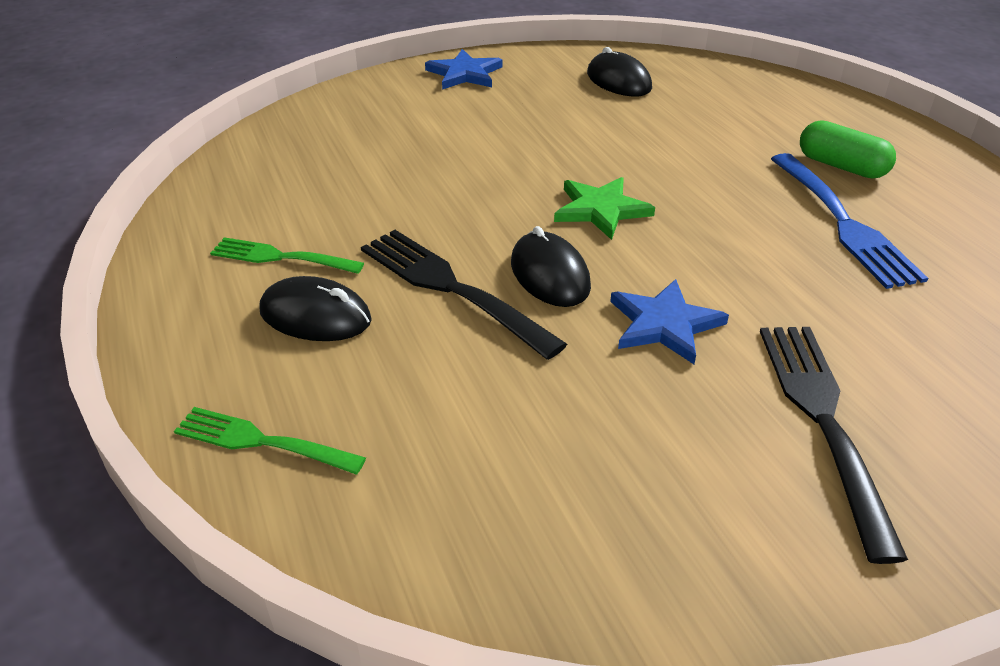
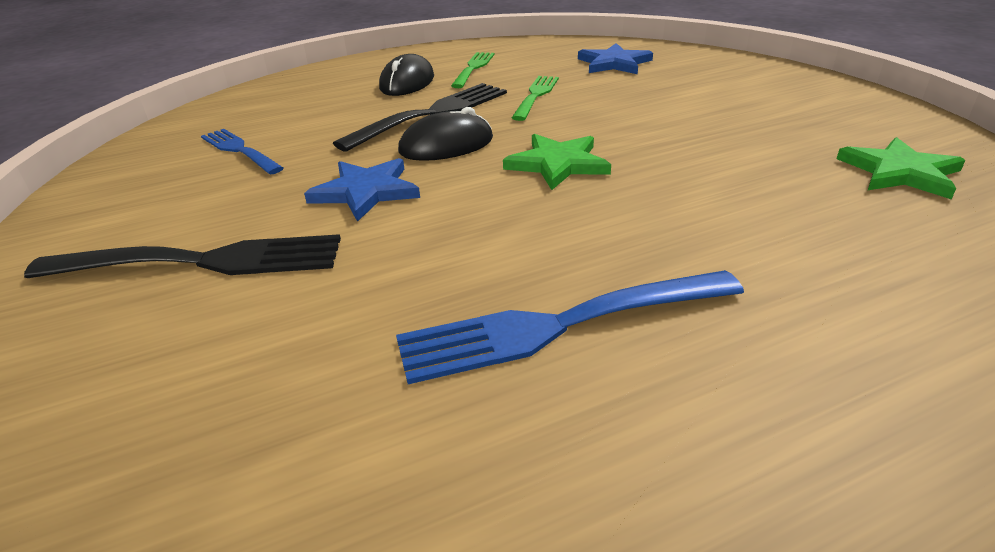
camera: 90 degrees right, 5 degrees down
green fork [174,407,366,474] -> green fork moved to [512,76,559,121]
blue star [425,49,503,90] -> blue star moved to [578,43,653,74]
black mouse [587,47,652,96] -> green star [837,137,965,199]
green capsule [800,120,896,179] -> none
none -> blue fork [201,129,283,175]

